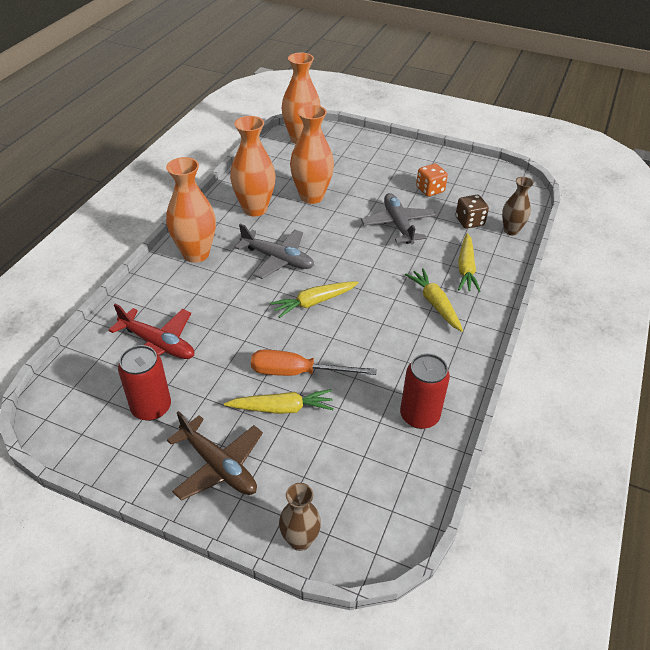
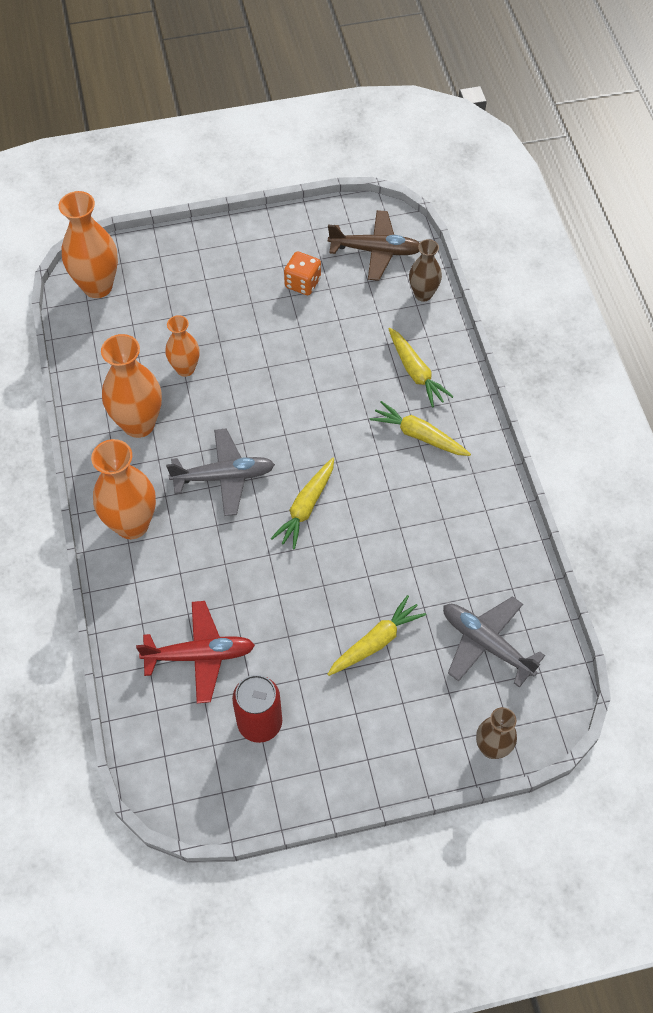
camera: 35 degrees left, 15 degrees up
brown plane [167,411,263,501] -> brown plane moved to [328,210,419,281]
orange screwdriver [251,349,376,376] -> none
orange vase [290,105,334,204] -> orange vase [165,315,200,377], size x0.60
grey plane [361,193,436,244] -> grey plane moved to [443,596,545,688]
red can [400,354,450,429] -> none
brown dice [456,195,489,229] -> none

